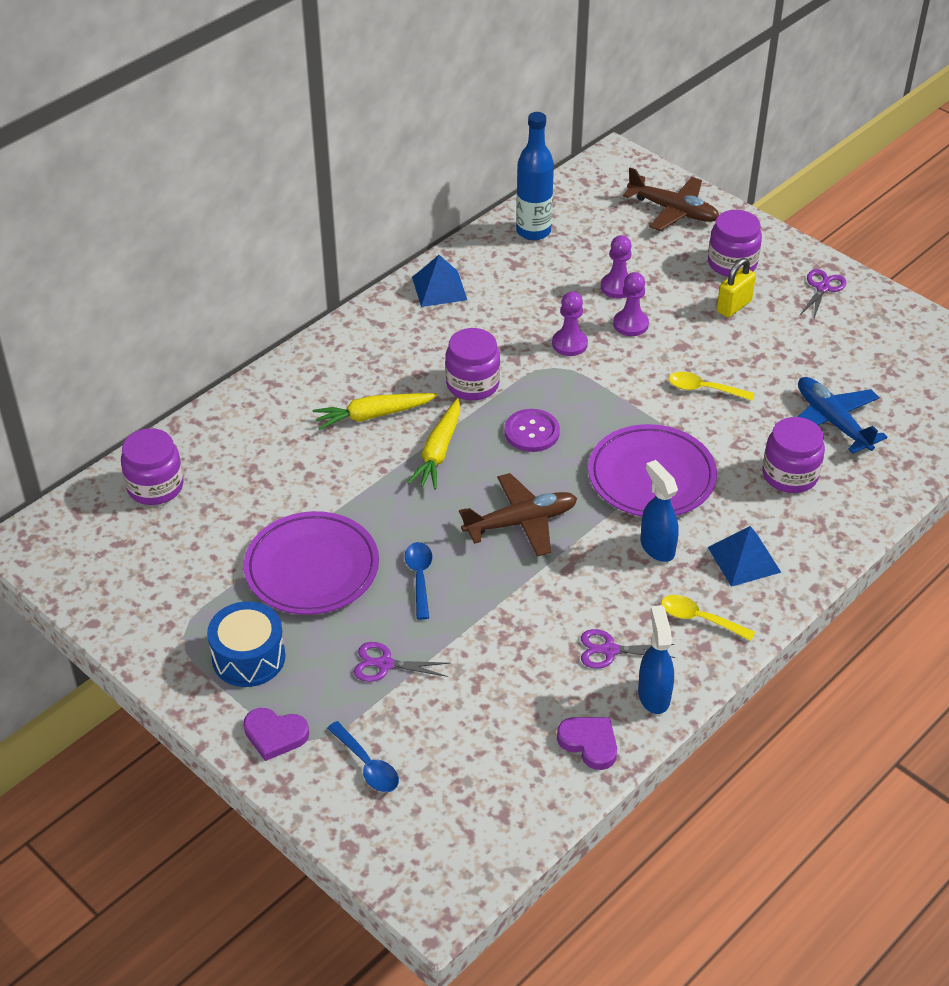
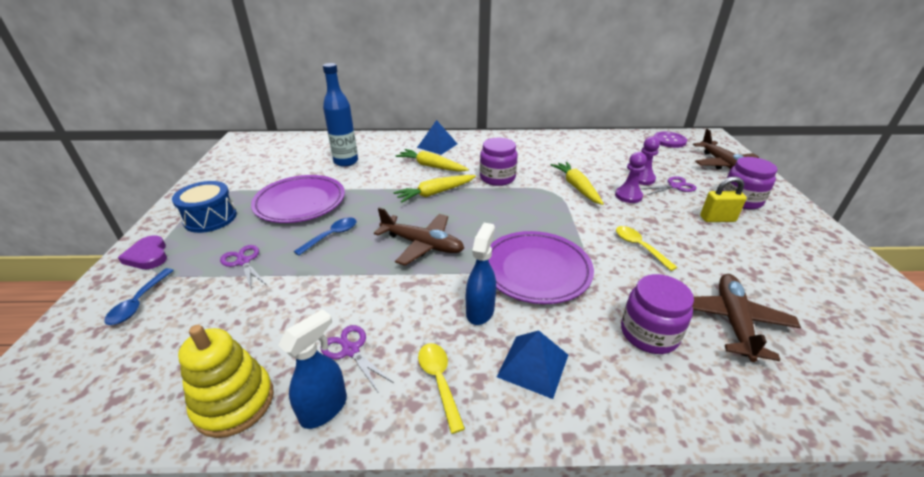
camera: 45 degrees right, 10 degrees down
purple jar [121,428,184,505] -> none
blue pyramid [412,255,467,307] -> blue pyramid moved to [417,120,457,155]
purple button [505,409,560,452] -> purple button moved to [654,131,687,148]
blue bottle [516,112,554,240] -> blue bottle moved to [323,63,358,167]
purple pawn [552,292,588,356] -> yellow carrot [551,162,604,205]
purple heart [557,717,617,770] -> yellow stacking toy [178,325,274,438]
blue plane [797,377,887,454] -> brown plane [692,274,801,362]
purple scissors [800,269,847,318] -> purple scissors moved to [642,176,697,195]

